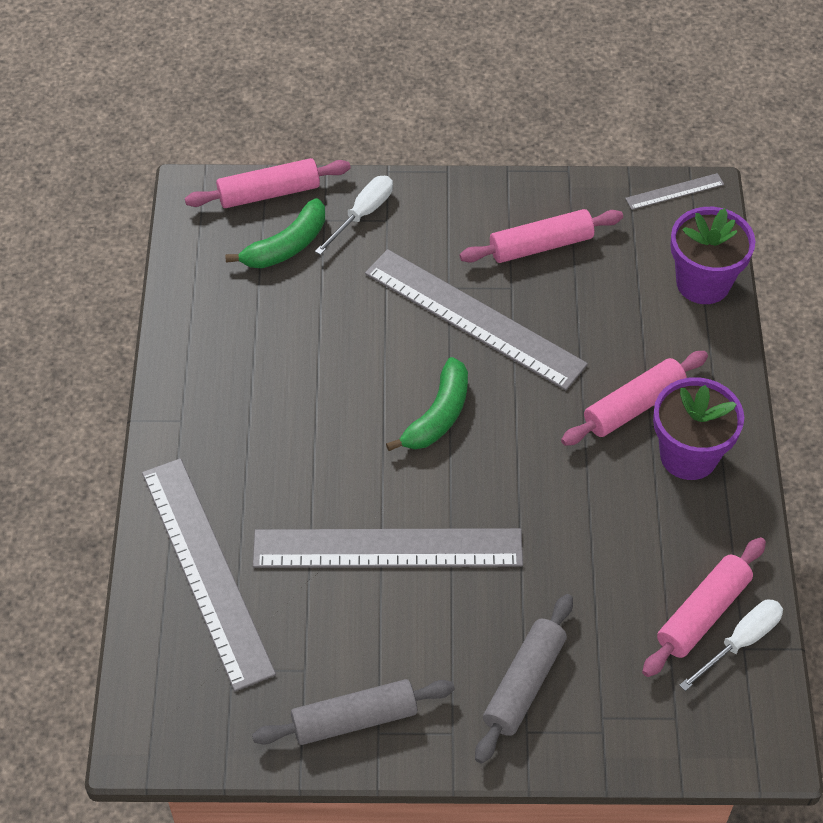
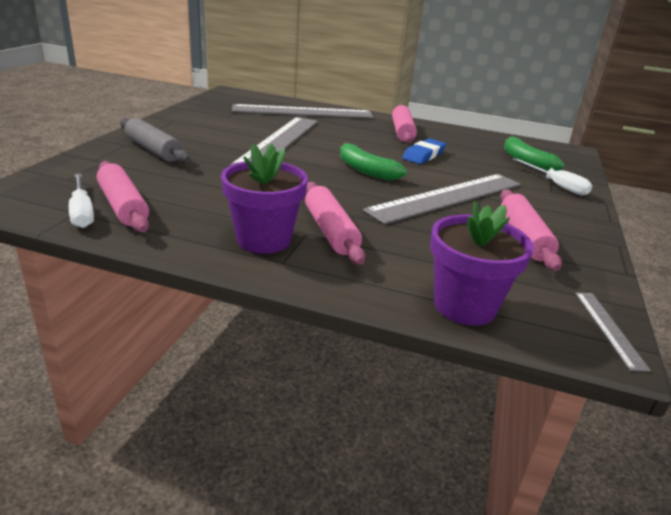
camera: 105 degrees right, 25 degrees down
pink rolling pin [185,158,351,208] -> pink rolling pin moved to [392,105,417,143]
grey rolling pin [252,679,455,745] -> none
none -> blue eraser [402,138,446,164]

